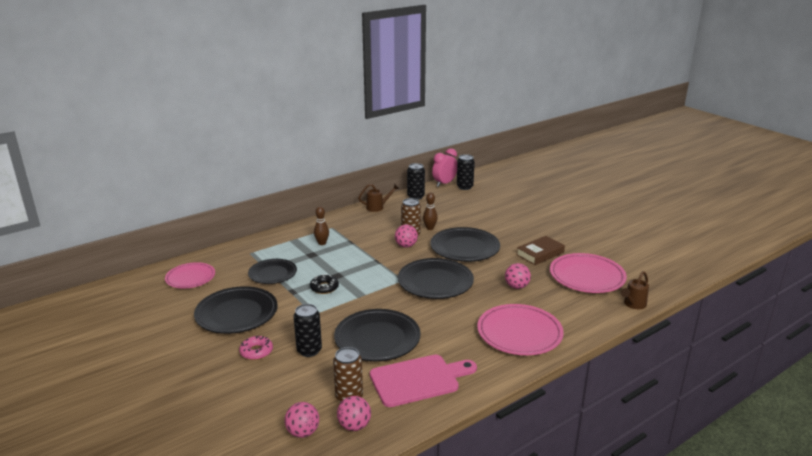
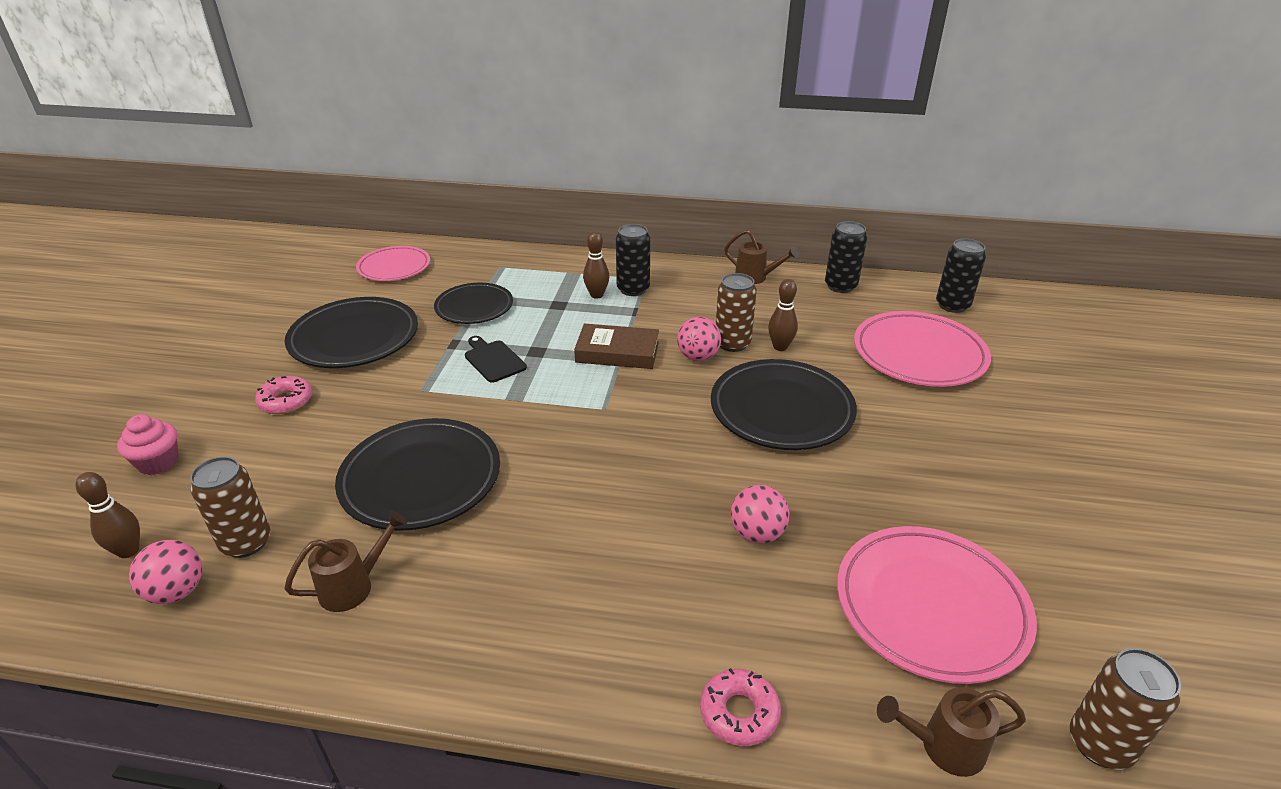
camera: 45 degrees right, 10 degrees up
pink ball [284,402,319,438] -> brown bowling pin [75,472,140,558]
black can [293,304,322,357] -> black can moved to [616,224,650,296]
black donut [310,274,339,294] -> black cutting board [465,336,527,383]
pink cutting board [370,355,477,407] -> brown watering can [284,511,407,612]
black plate [398,258,474,299] -> none
pink clock [432,148,457,187] -> none
pink plate [477,304,564,355] -> pink plate moved to [854,311,991,387]
brown book [516,236,565,265] -> brown book moved to [574,324,659,369]
none -> pink cupcake [117,415,179,475]
none -> pink donut [700,668,781,746]
none -> brown can [1070,648,1181,770]

